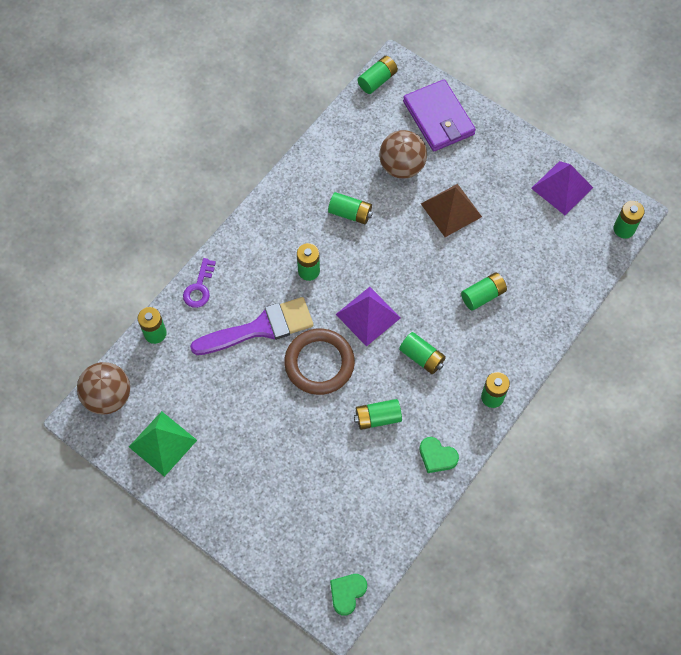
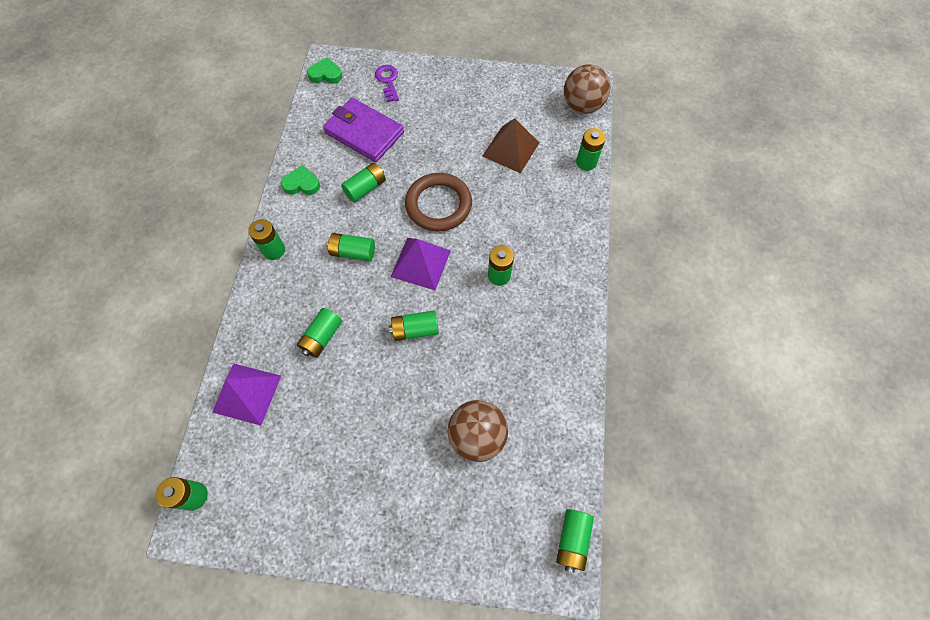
camera: 150 degrees right, 0 degrees up
green pyramid [129,411,197,477] -> none
purple key [183,258,216,308] -> purple key moved to [375,65,399,102]
purple brush [190,297,314,355] -> none
green battery [328,192,373,224] -> green battery moved to [389,310,439,341]
green heart [330,574,367,616] -> green heart turned 90 degrees counterclockwise [307,58,342,84]
purple wallet [403,79,476,151] -> purple wallet moved to [323,98,404,162]
brown pyramid [421,184,482,237] -> brown pyramid moved to [482,118,539,173]
purple pyramid [531,161,593,215] -> purple pyramid moved to [212,364,281,425]

